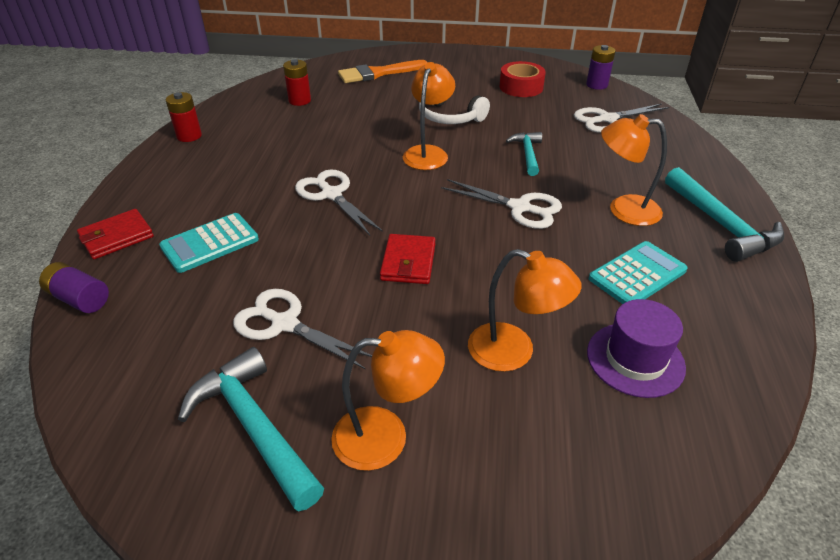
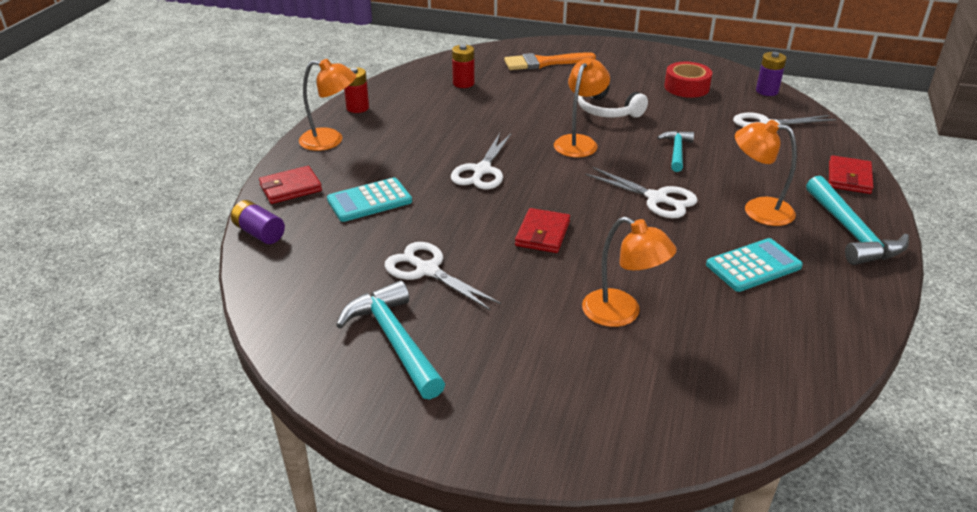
camera: 10 degrees right, 5 degrees down
white scissors [295,170,383,235] -> white scissors turned 135 degrees counterclockwise [451,133,511,189]
orange lamp [331,330,445,471] -> orange lamp moved to [299,59,356,151]
purple hat [587,299,686,398] -> none
none -> red wallet [829,155,874,194]

